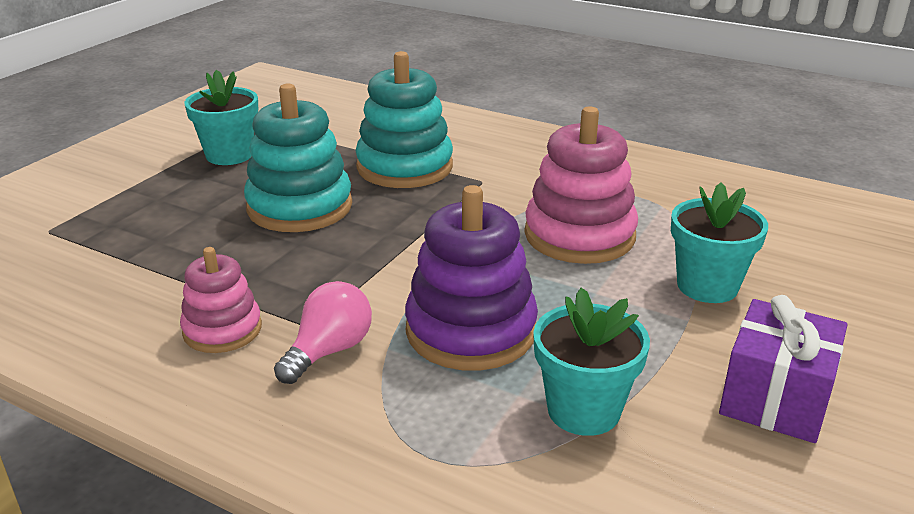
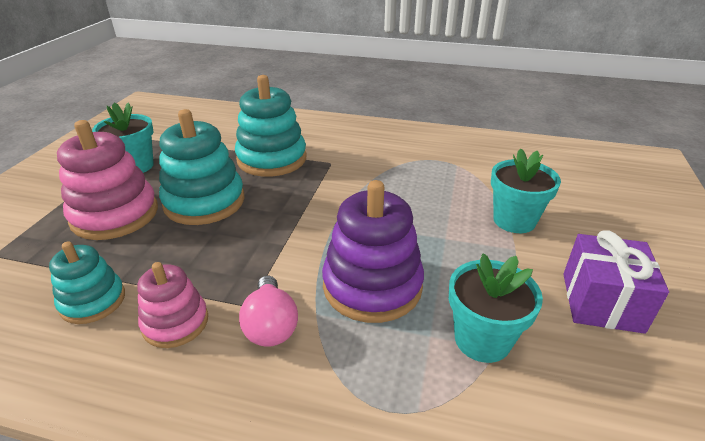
camera: 15 degrees left, 5 degrees up
pink light bulb [274,281,372,384] -> pink light bulb turned 150 degrees clockwise [239,275,298,347]
pink stacking toy [524,107,638,264] -> pink stacking toy moved to [57,120,158,240]
none -> turquoise stacking toy [49,241,125,324]

